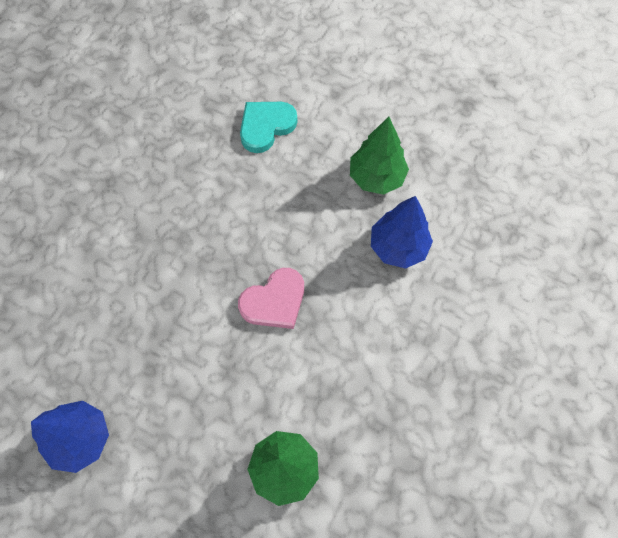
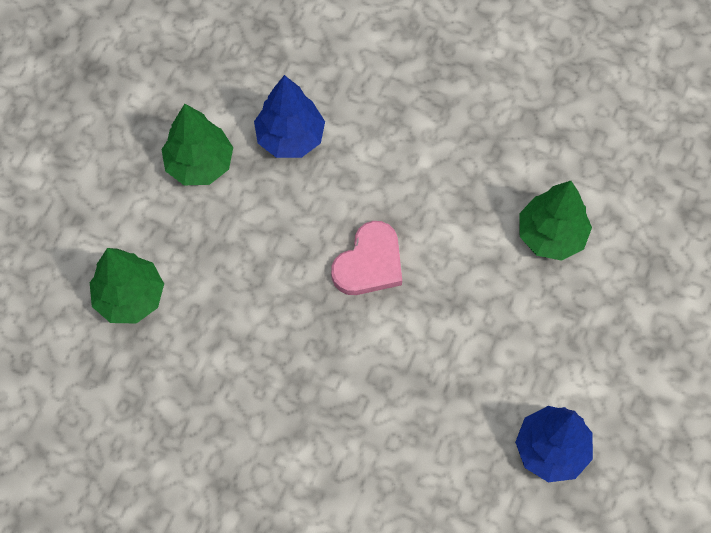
camera: 95 degrees left, 0 degrees up
pink heart [238,268,304,329] -> pink heart turned 75 degrees clockwise [331,221,402,295]
turquoise heart [240,102,297,153] -> green tree [90,248,164,323]

